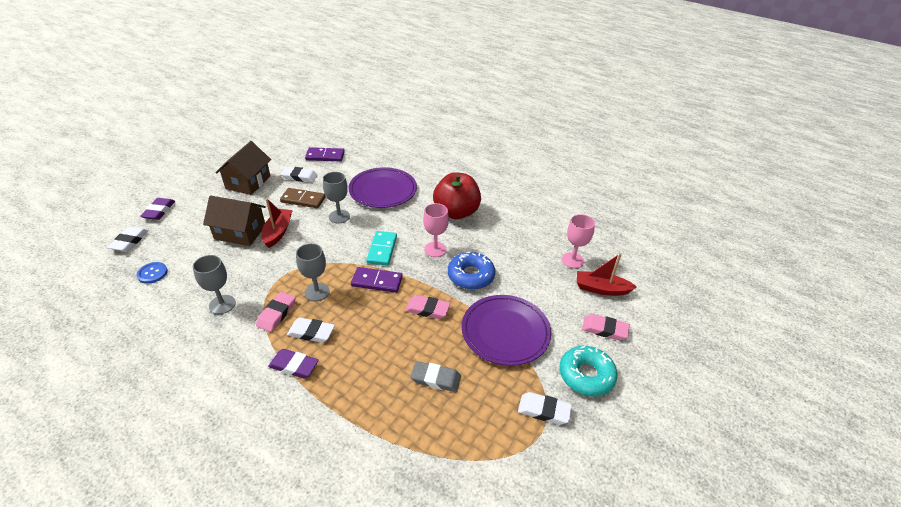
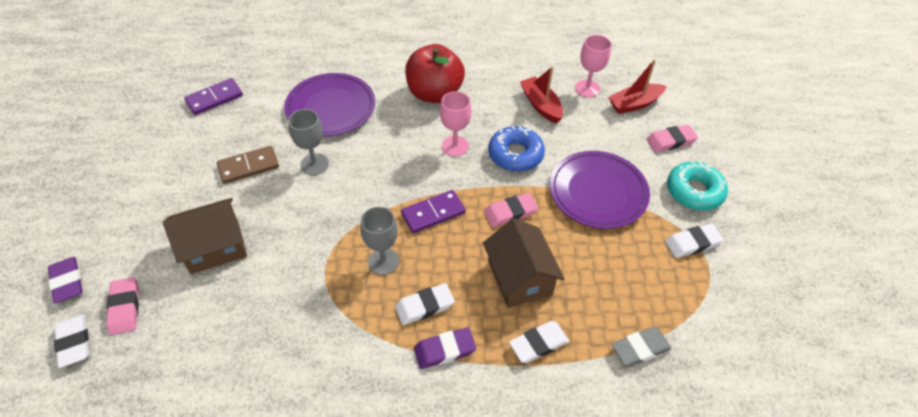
camera: 35 degrees left, 10 degrees up
blue button [137,262,168,284] -> none
grey goblet [193,255,236,314] -> none
brown house [215,141,271,195] -> brown house moved to [483,218,565,308]
pink eraser [256,292,296,332] -> pink eraser moved to [106,277,139,335]
red boat [262,199,293,248] -> red boat moved to [520,67,563,124]
white eraser [281,167,317,182] -> white eraser moved to [509,321,569,363]
turquoise domino [366,231,397,266] -> none
grey eraser [410,361,461,392] -> grey eraser moved to [612,327,672,367]

